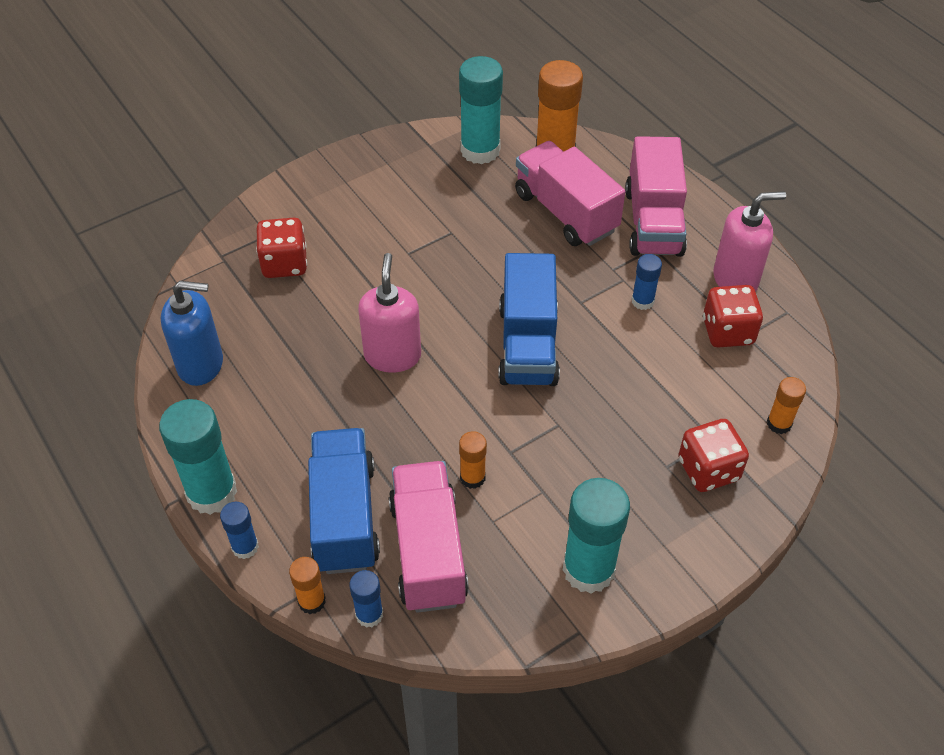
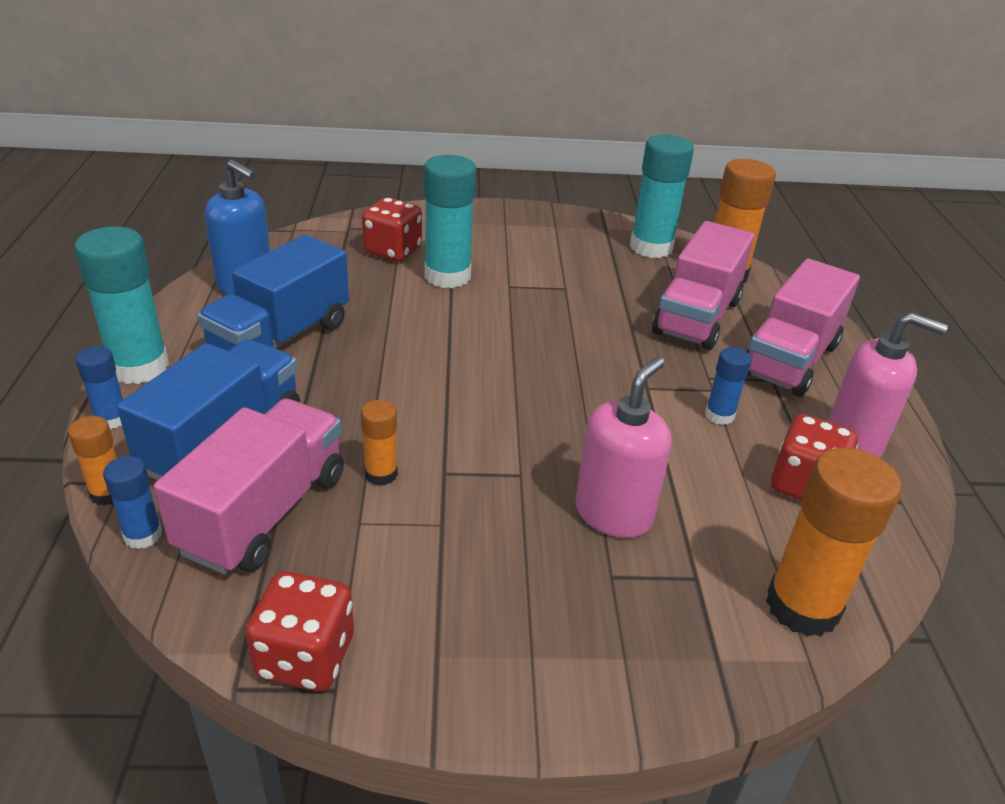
camera: 30 degrees right, 15 degrees down
pink soap dispenser [358,253,421,373] -> pink soap dispenser moved to [575,357,672,538]
blue truck [498,253,560,386] -> blue truck moved to [197,235,349,351]
pink truck [515,141,626,246] -> pink truck turned 150 degrees counterclockwise [652,221,754,350]
turquoise glue stick [563,478,630,594] -> turquoise glue stick moved to [424,155,476,288]
red dice [678,419,749,492] -> red dice moved to [245,571,354,692]
orange glue stick [767,377,806,434] -> orange glue stick [766,447,901,636], size x1.94

